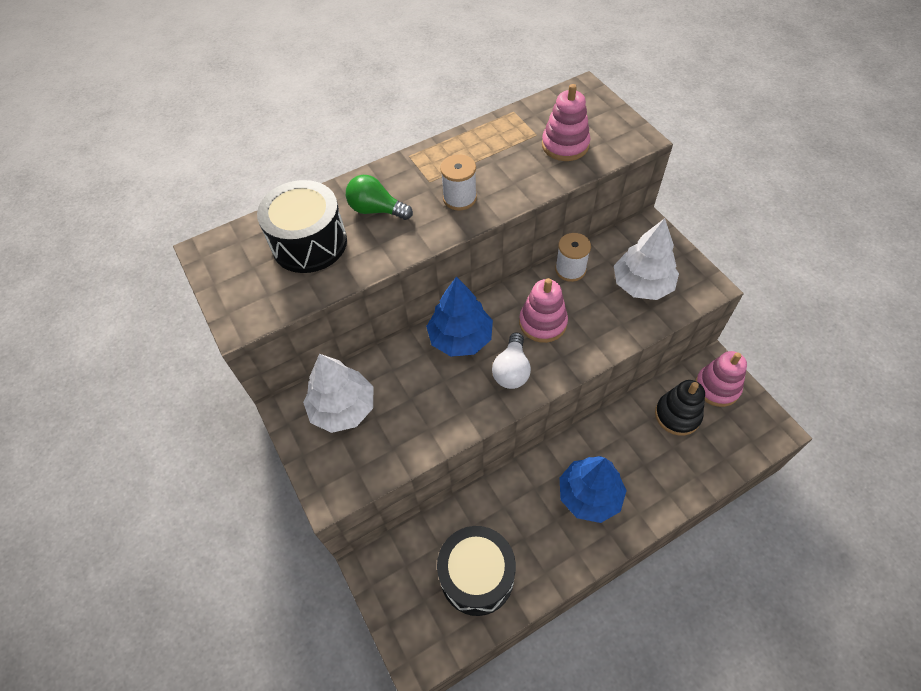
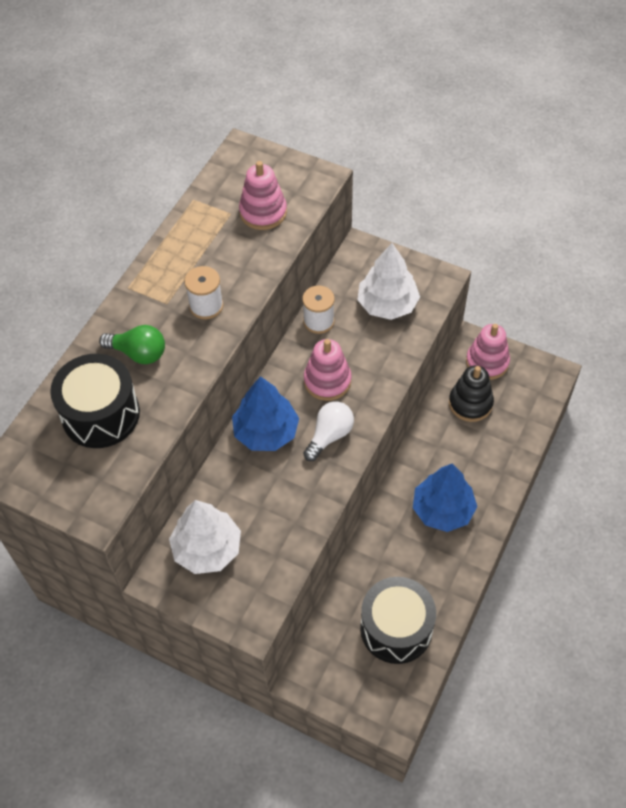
camera: 35 degrees left, 0 degrees up
green light bulb [346,175,413,220] -> green light bulb turned 150 degrees counterclockwise [99,325,165,364]
white light bulb [492,333,531,389] -> white light bulb turned 120 degrees counterclockwise [303,401,354,461]

